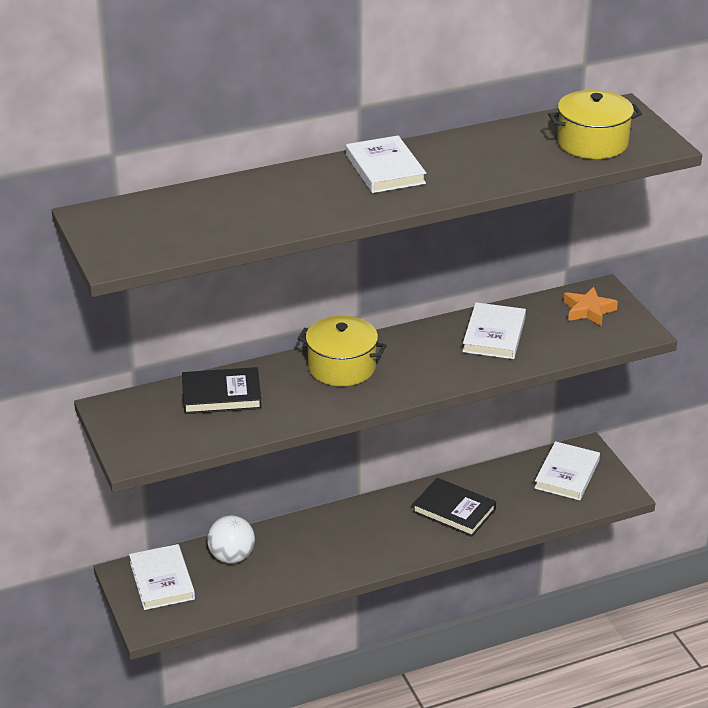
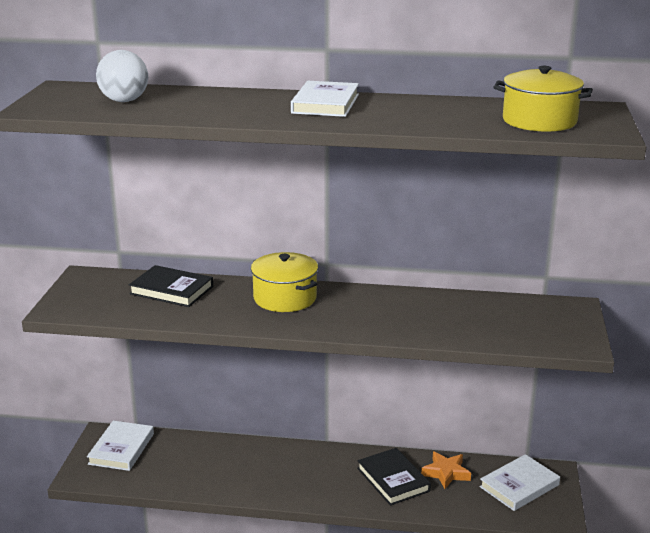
camera: 30 degrees right, 10 degrees down
white ball [207,515,255,564] -> white ball moved to [96,50,148,102]
white book [462,302,526,359] -> none
orange star [563,287,618,326] -> orange star moved to [421,451,471,489]

